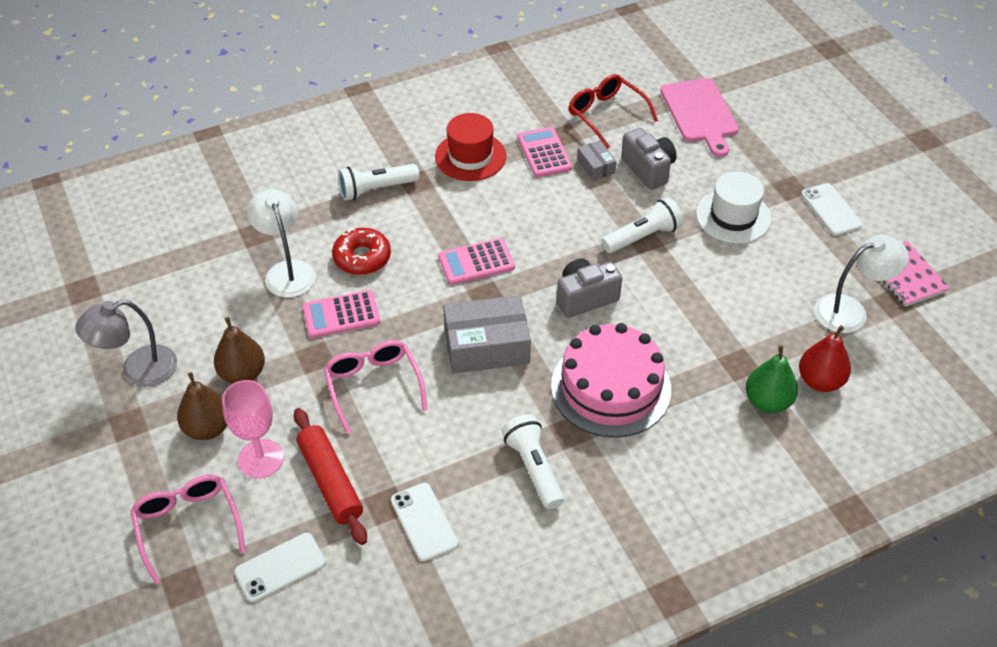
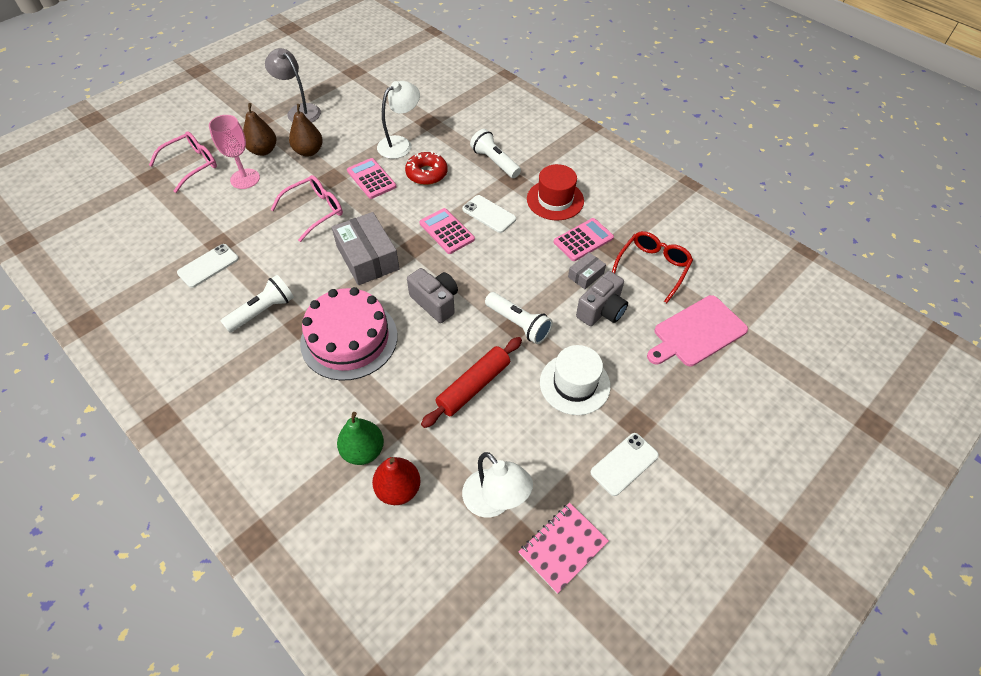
camera: 70 degrees right, 5 degrees up
white phone [234,533,326,602] -> white phone moved to [462,195,516,233]
red rolling pin [294,408,367,545] -> red rolling pin moved to [421,337,522,428]

